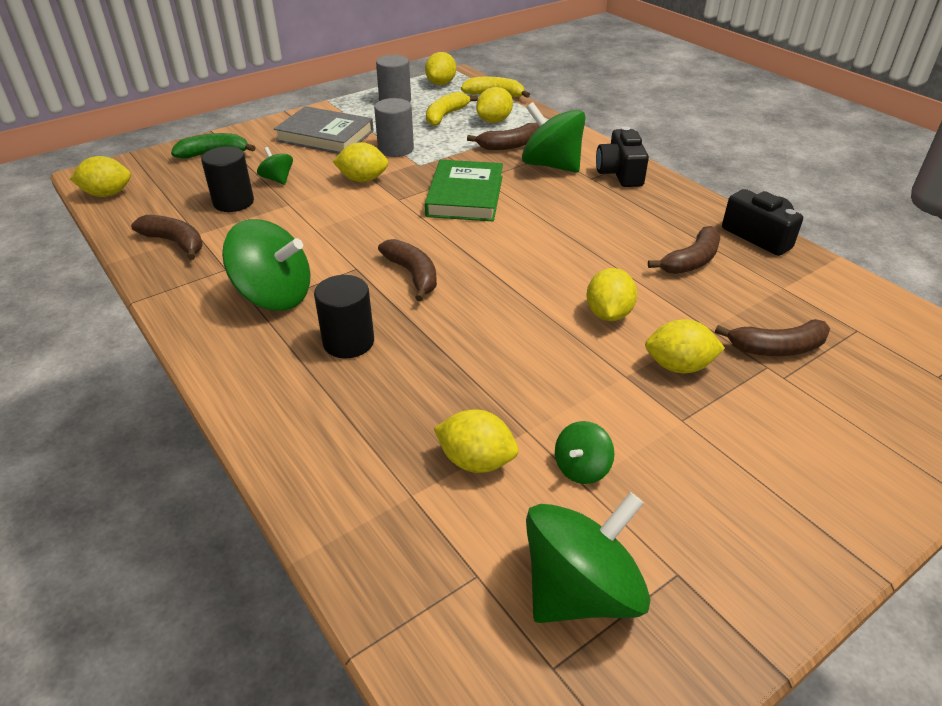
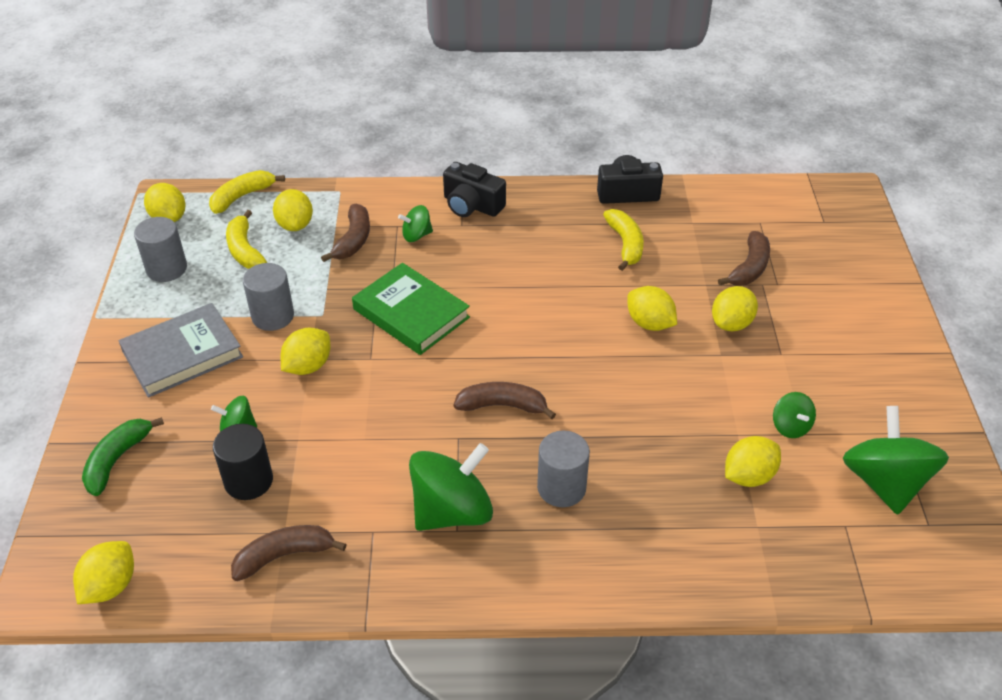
camera: 55 degrees left, 5 degrees up
black cylinder [314,275,374,358] -> grey cylinder [537,431,590,507]
green spinning top [522,102,586,173] -> green spinning top [398,205,433,242], size x0.50
brown banana [648,226,720,274] -> yellow banana [603,209,644,271]

